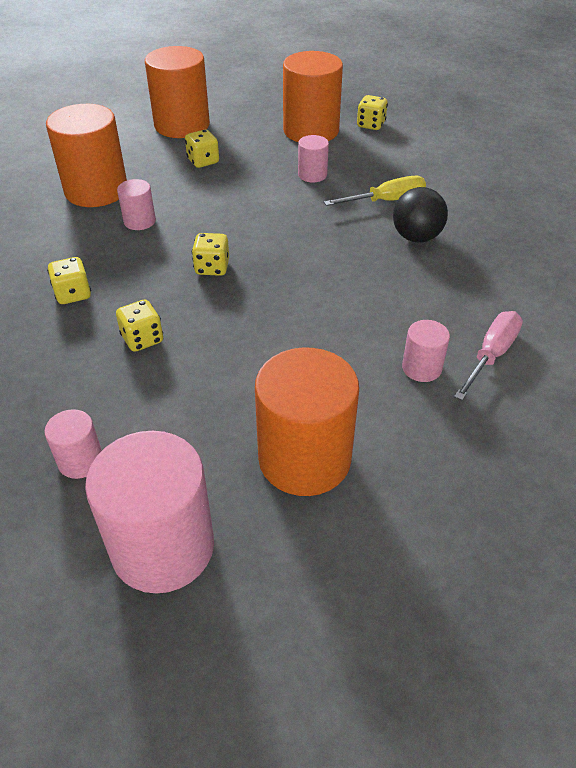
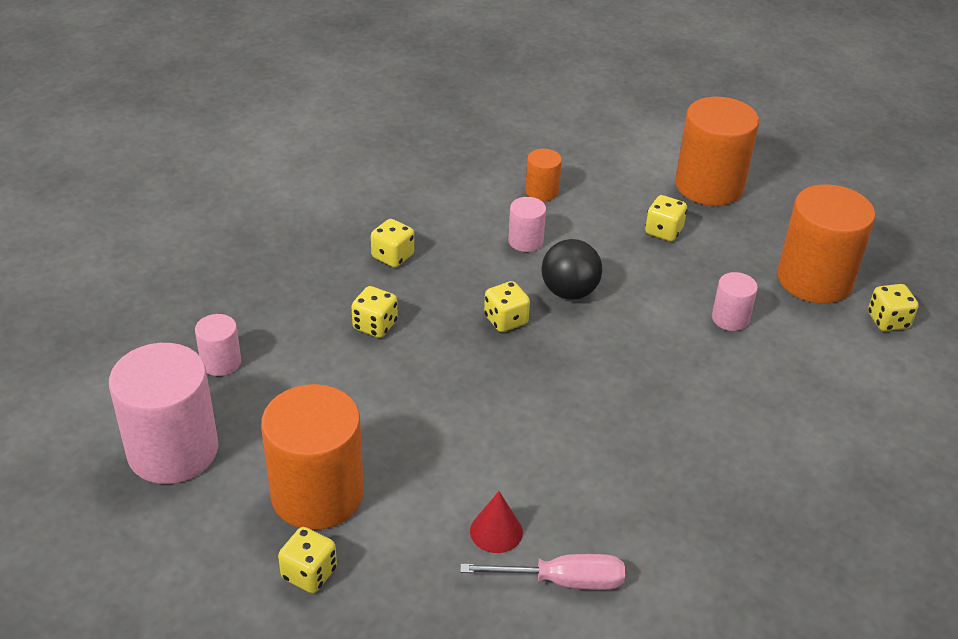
camera: 55 degrees right, 5 degrees down
orange cylinder [46,104,127,207] -> orange cylinder [525,149,562,201], size x0.48
yellow screwdriver [324,176,426,206] -> none
black ball [393,187,448,243] -> black ball moved to [541,239,602,300]
pink cylinder [402,320,450,382] -> red cone [470,491,523,553]
none -> yellow dice [278,527,337,593]

